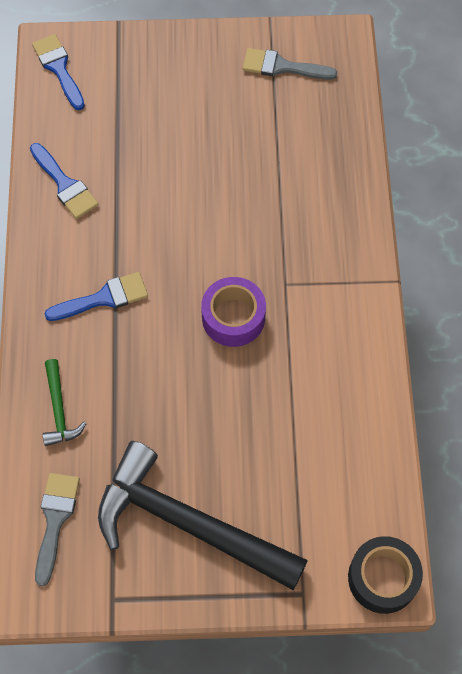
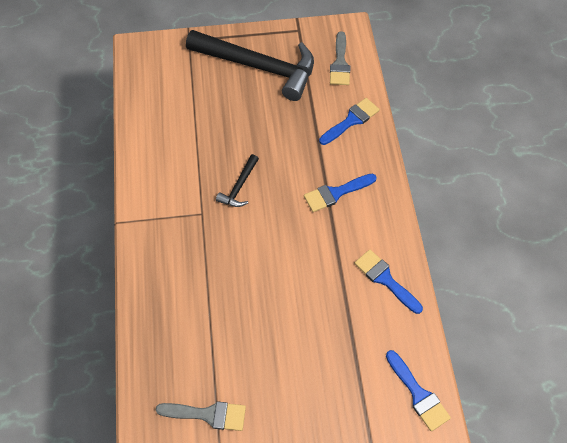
camera: 175 degrees right, 5 degrees down
green hammer [43,359,87,446] -> blue brush [319,98,380,145]
purple tape [201,277,266,347] -> black hammer [216,154,259,207]
black tape [348,536,423,614] -> none

